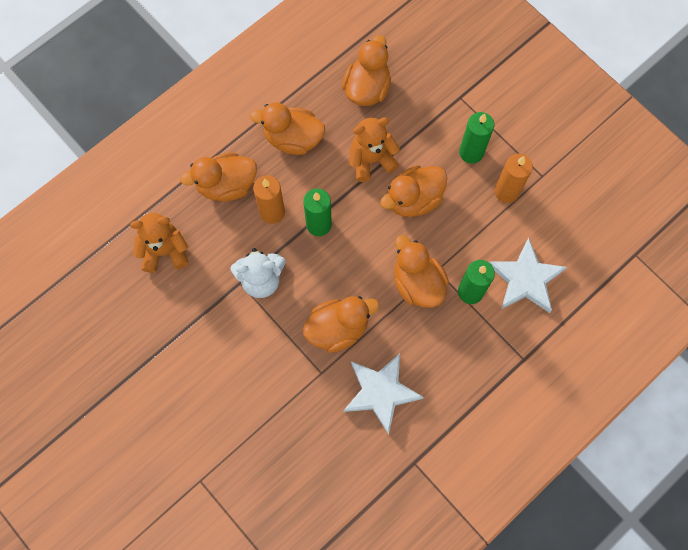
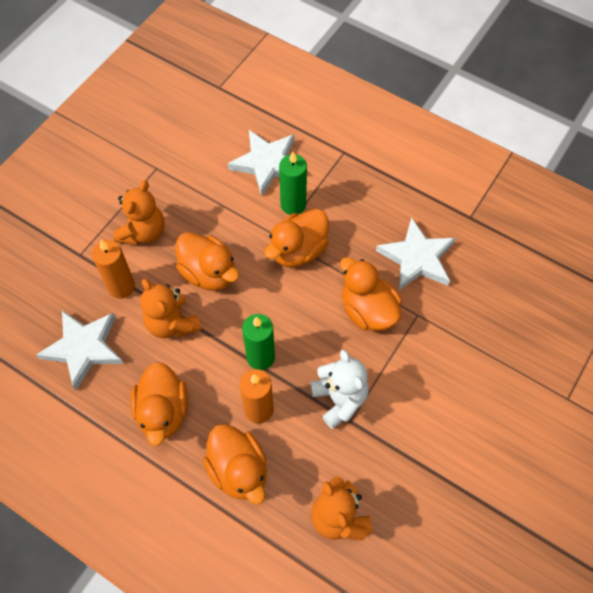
camera: 105 degrees left, 10 degrees down
orange duck [342,35,391,106] -> white star [36,310,124,390]
green candle [459,112,494,164] -> orange teddy bear [114,180,164,245]
orange candle [494,154,533,203] -> orange candle moved to [92,240,135,299]

